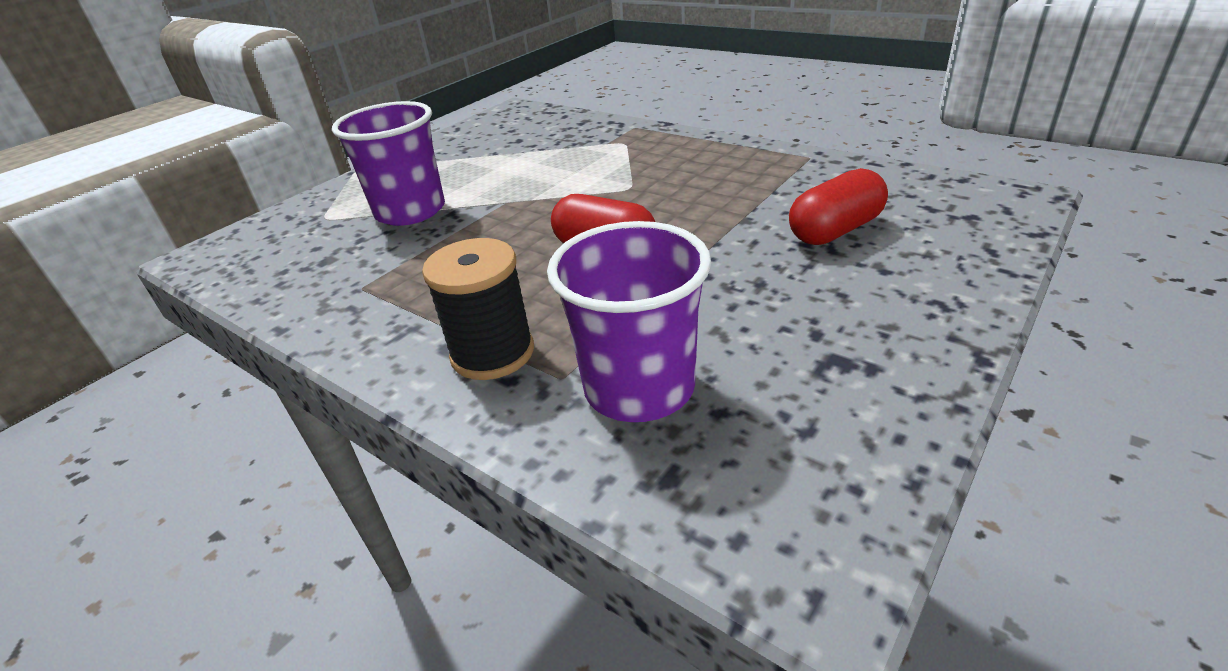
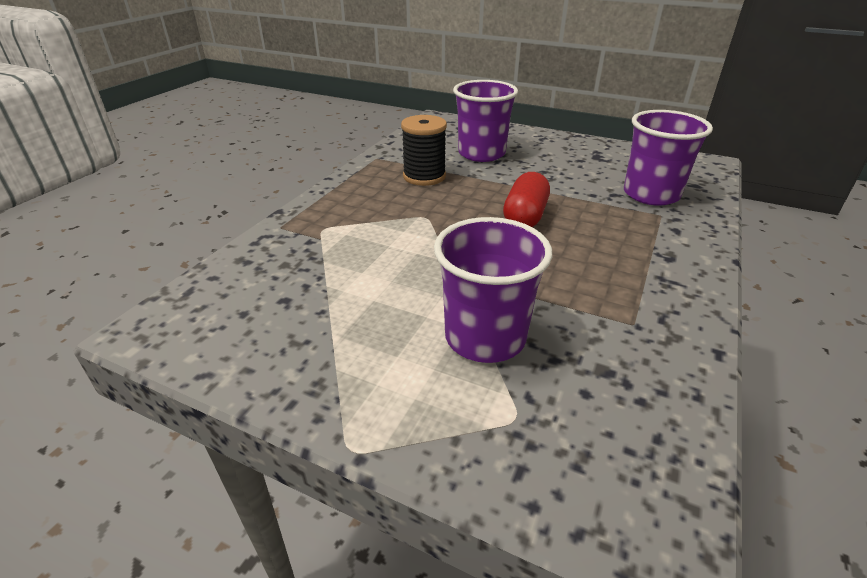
camera: 105 degrees left, 0 degrees up
black spool [422,238,534,380] -> black spool moved to [401,115,447,186]
red capsule [789,168,888,245] -> purple cup [453,80,518,162]

